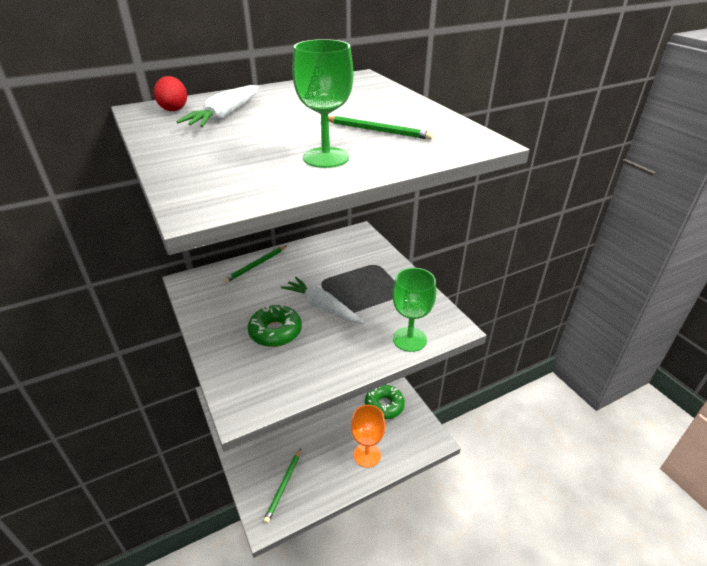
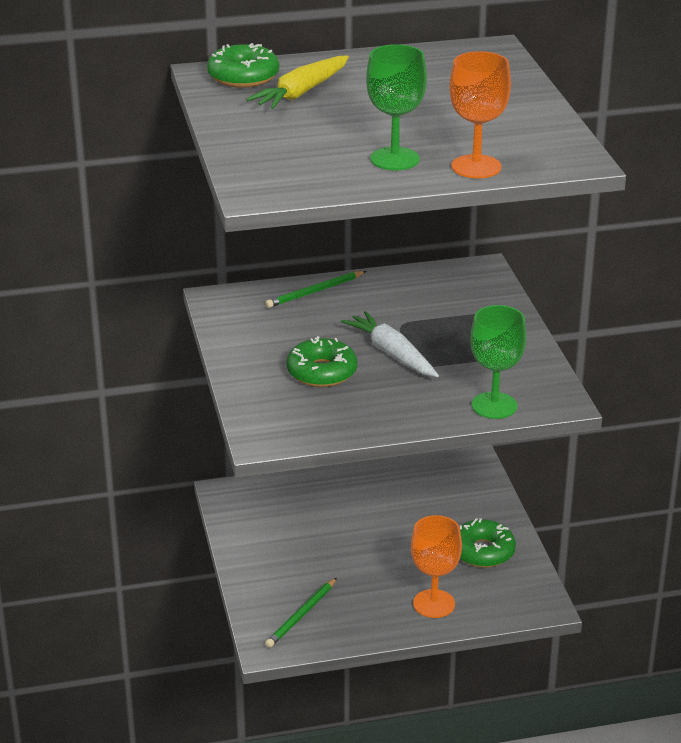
camera: 15 degrees right, 5 degrees down
red egg [154,76,187,111] -> green donut [207,43,279,88]
white carrot [177,85,259,127] -> yellow carrot [246,55,349,109]
green pencil [328,116,434,140] -> none
none -> orange goblet [449,51,511,178]

